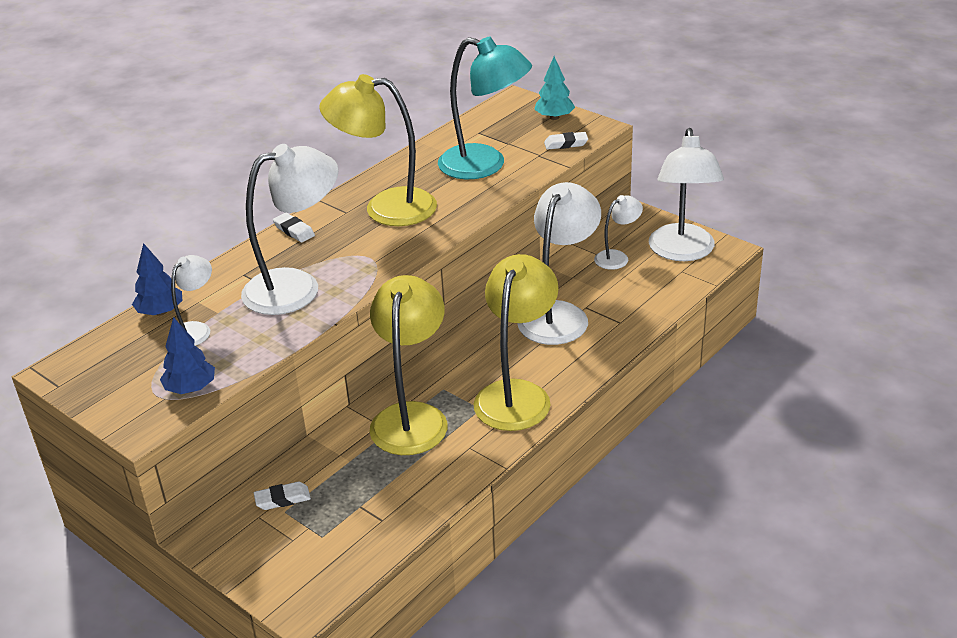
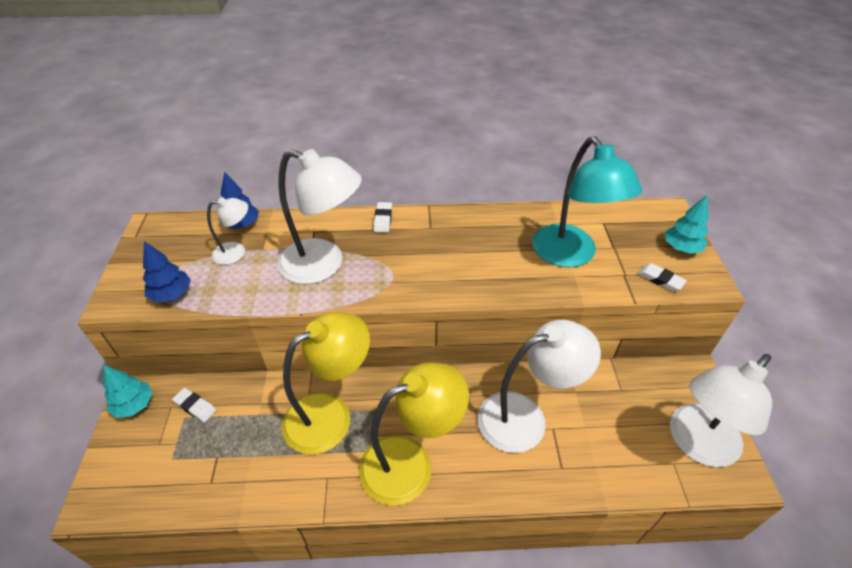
camera: 45 degrees right, 10 degrees up
yellow lamp [319,74,437,226] -> none
white lamp [594,195,643,270] -> none
none -> turquoise tree [104,365,152,418]

